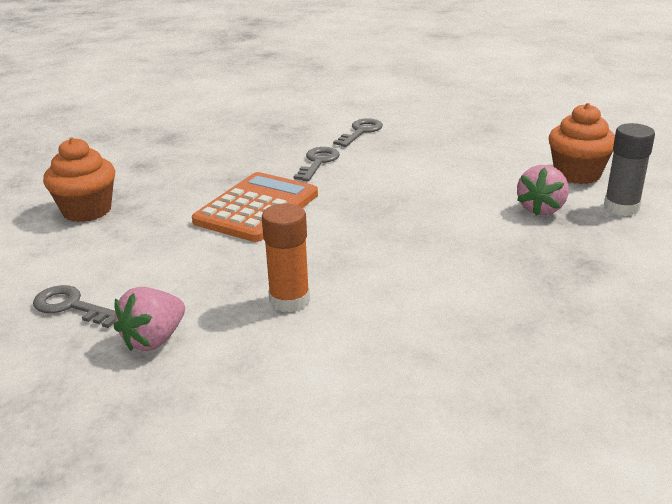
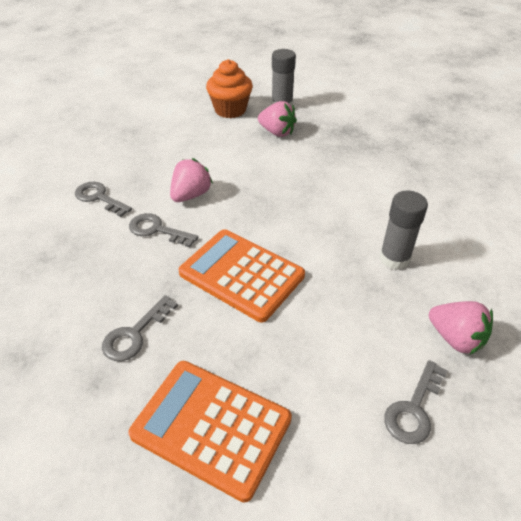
camera: 85 degrees left, 15 degrees up
orange cupcake [43,137,115,222] -> orange calculator [128,361,292,503]
orange glue stick [262,203,310,312] -> grey glue stick [379,191,428,270]
none -> grey key [102,295,178,361]
none -> pink strawberry [170,158,213,202]

